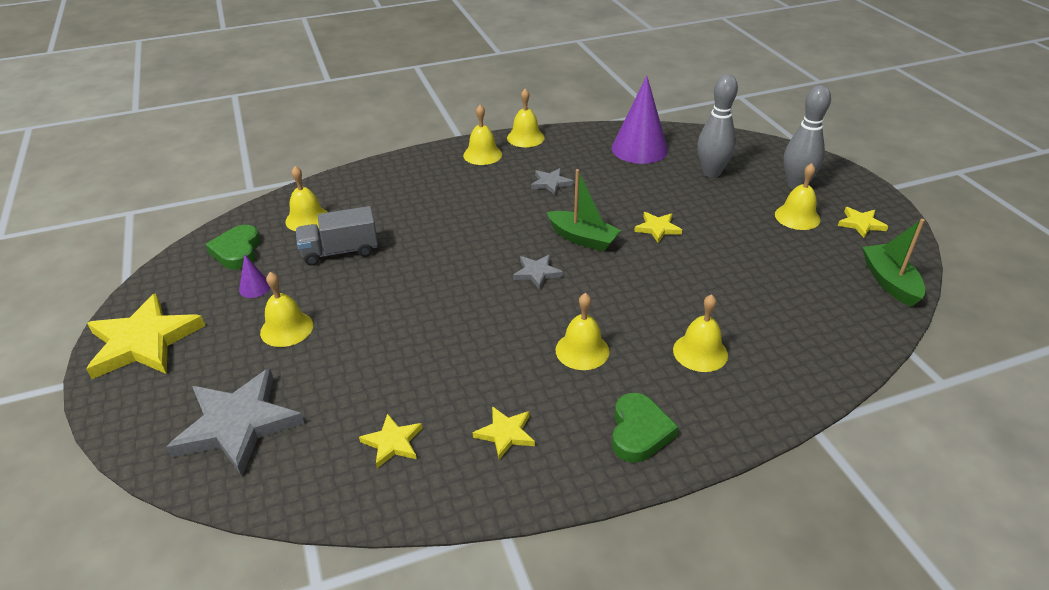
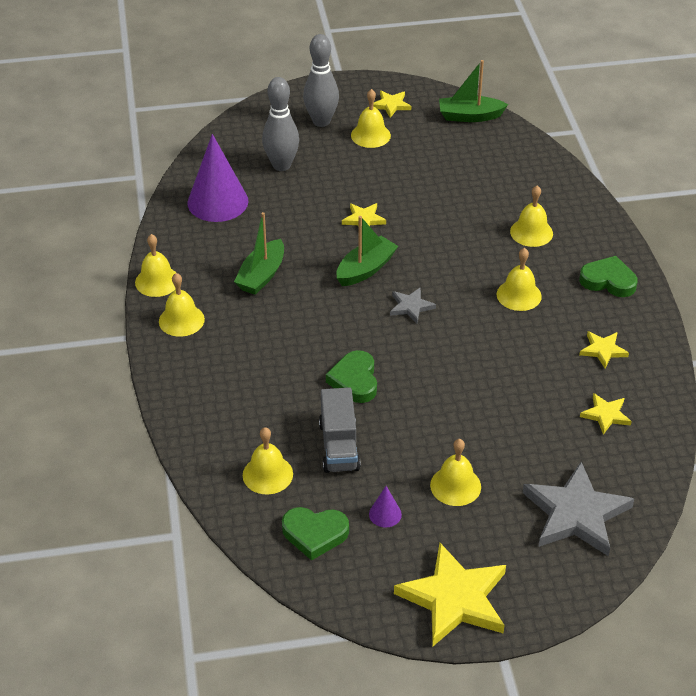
camera: 80 degrees left, 5 degrees up
grey star [531,168,574,195] -> green boat [234,212,284,295]
none -> green heart [326,350,377,403]

